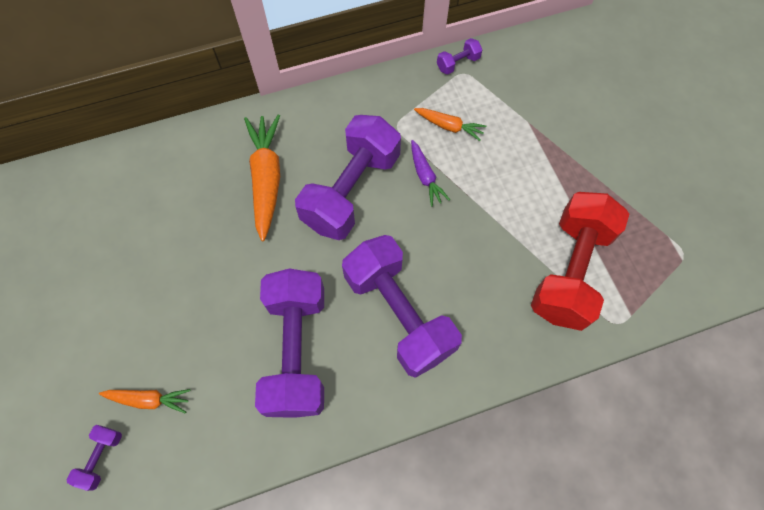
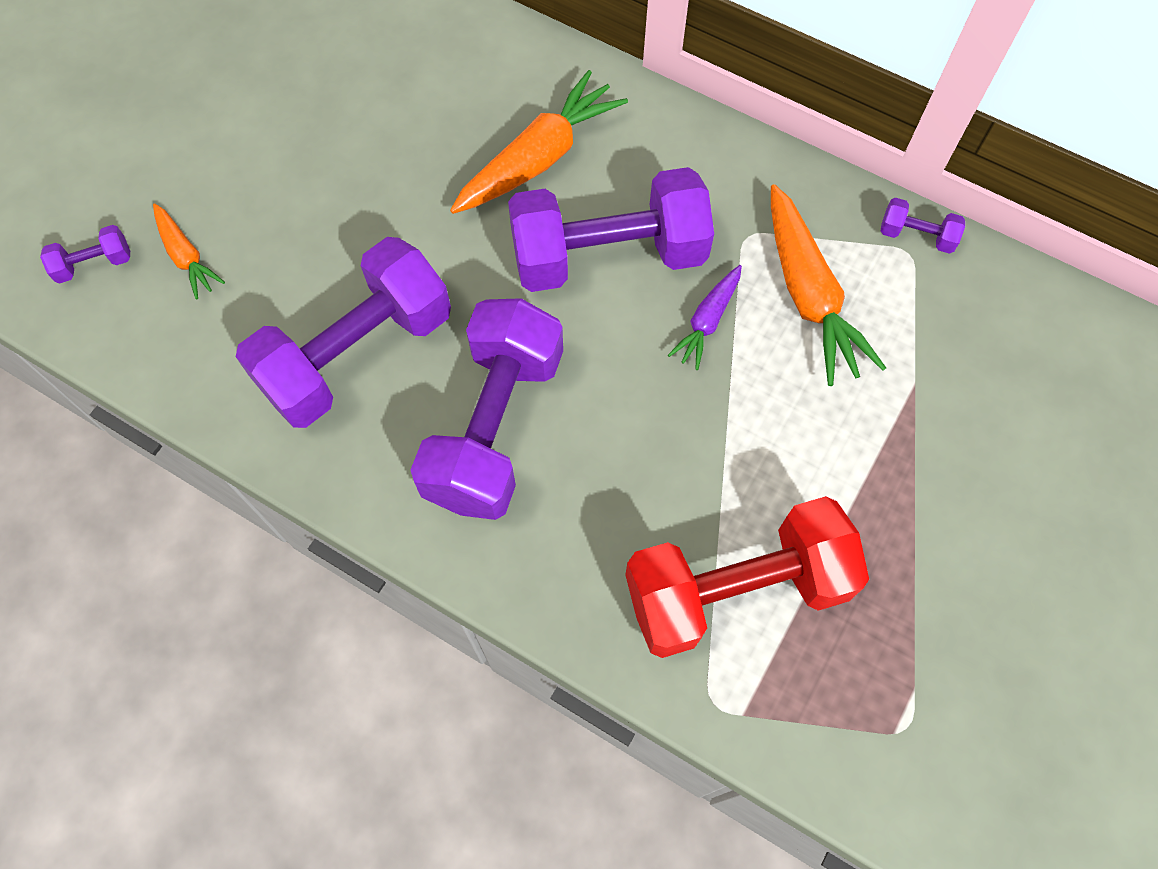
camera: 50 degrees right, 0 degrees up
orange carrot [414,108,486,141] -> orange carrot [771,184,886,386], size x1.82

